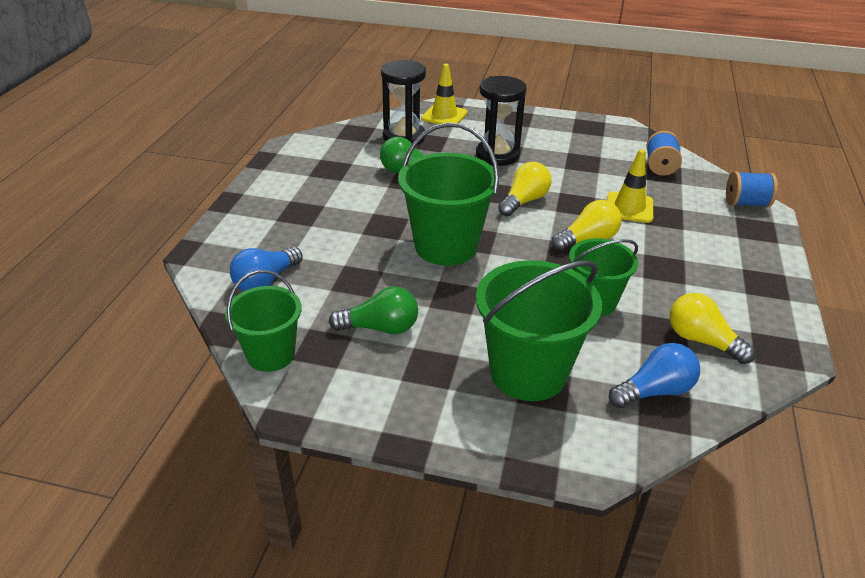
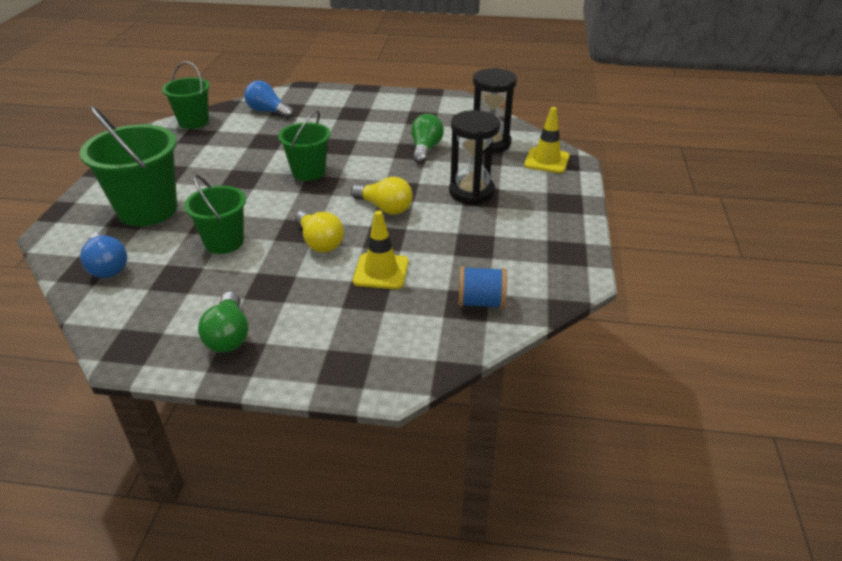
camera: 85 degrees right, 0 degrees up
green light bulb [328,286,418,334] -> green light bulb moved to [198,291,248,353]
green bucket [398,123,499,266] -> green bucket [278,110,330,181], size x0.63
yellow light bulb [670,293,755,364] -> none
blue spool [726,171,778,207] -> none

